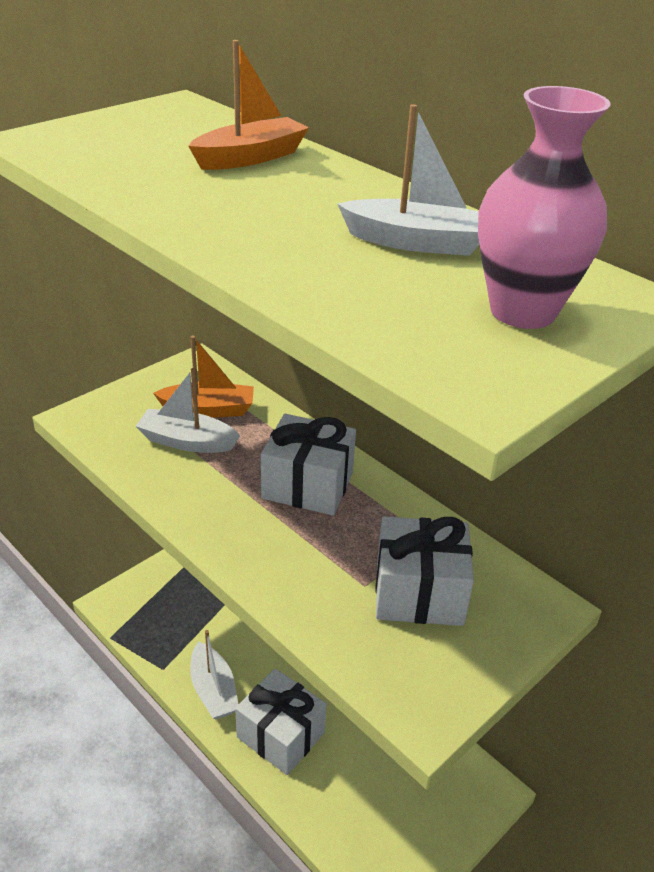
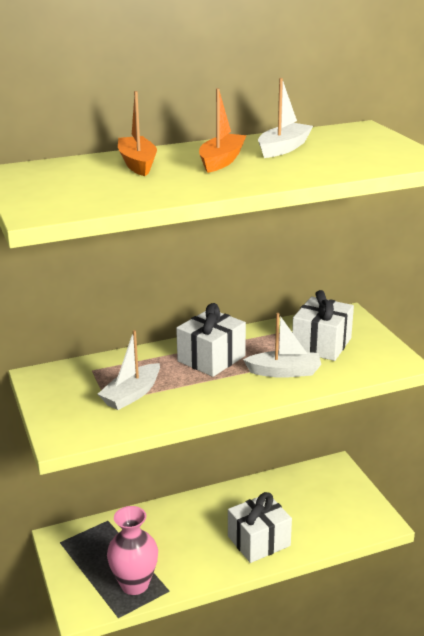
camera: 65 degrees left, 10 degrees down
orange boat [153,336,254,418] -> orange boat moved to [199,88,247,173]
white boat [190,630,239,719] -> white boat moved to [243,313,321,378]
pink vase [478,86,611,329] -> pink vase moved to [107,506,158,595]

